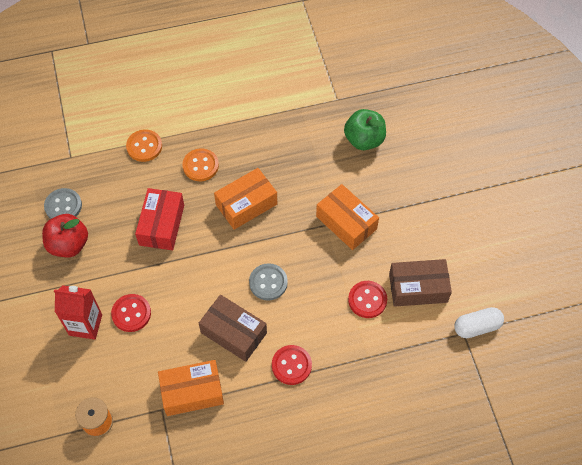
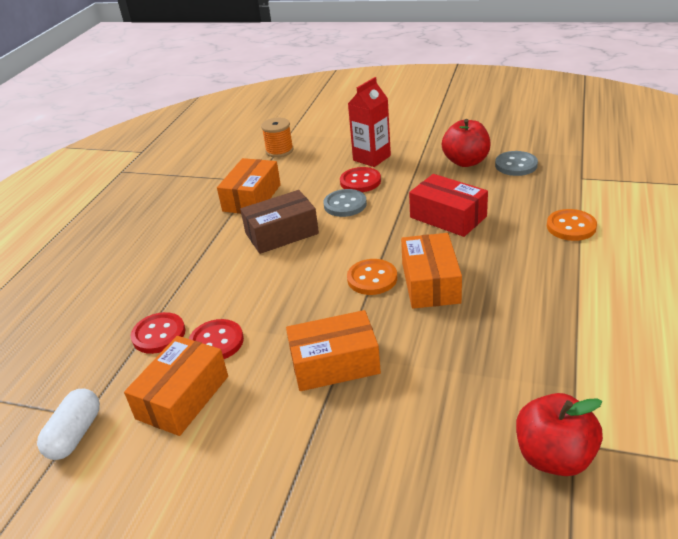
camera: 125 degrees right, 25 degrees down
orange button [182,149,219,181] -> orange button moved to [347,259,397,295]
grey button [249,263,288,301] -> grey button moved to [324,189,367,217]
red button [272,345,312,385] -> red button moved to [131,312,185,354]
green apple [344,109,386,150] -> none
brown box [389,259,452,307] -> orange box [124,336,228,436]
none -> red apple [516,393,603,476]

